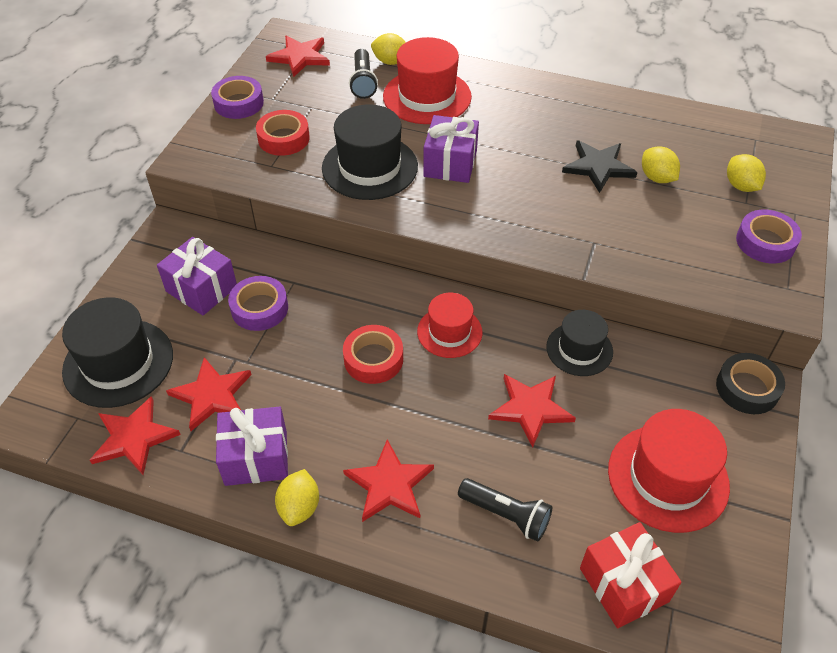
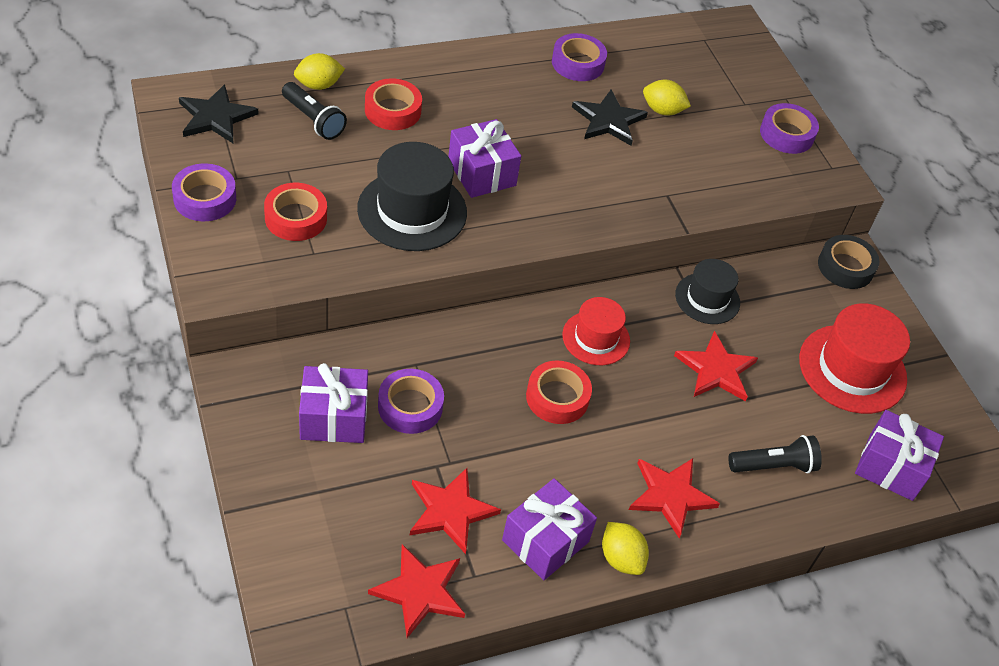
camera: 45 degrees left, 0 degrees up
black hat [62,297,173,408] -> none
red star [266,35,330,77] -> black star [179,84,259,143]
red hat [383,37,472,124] -> red tape [365,78,422,130]
red gift [580,522,682,628] -> purple gift [855,410,944,501]
yellow lemon [727,154,766,192] -> none
none -> purple tape [552,33,607,81]

